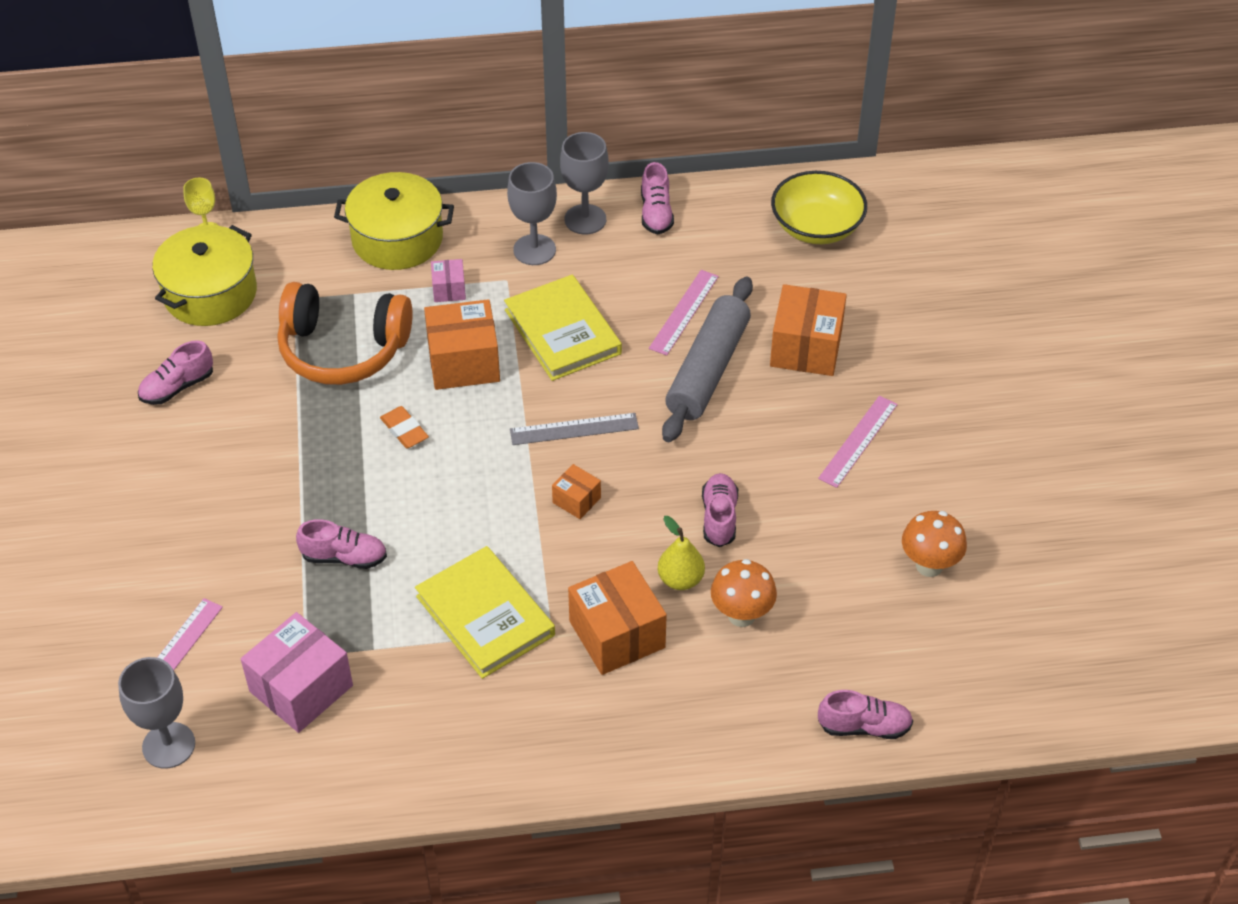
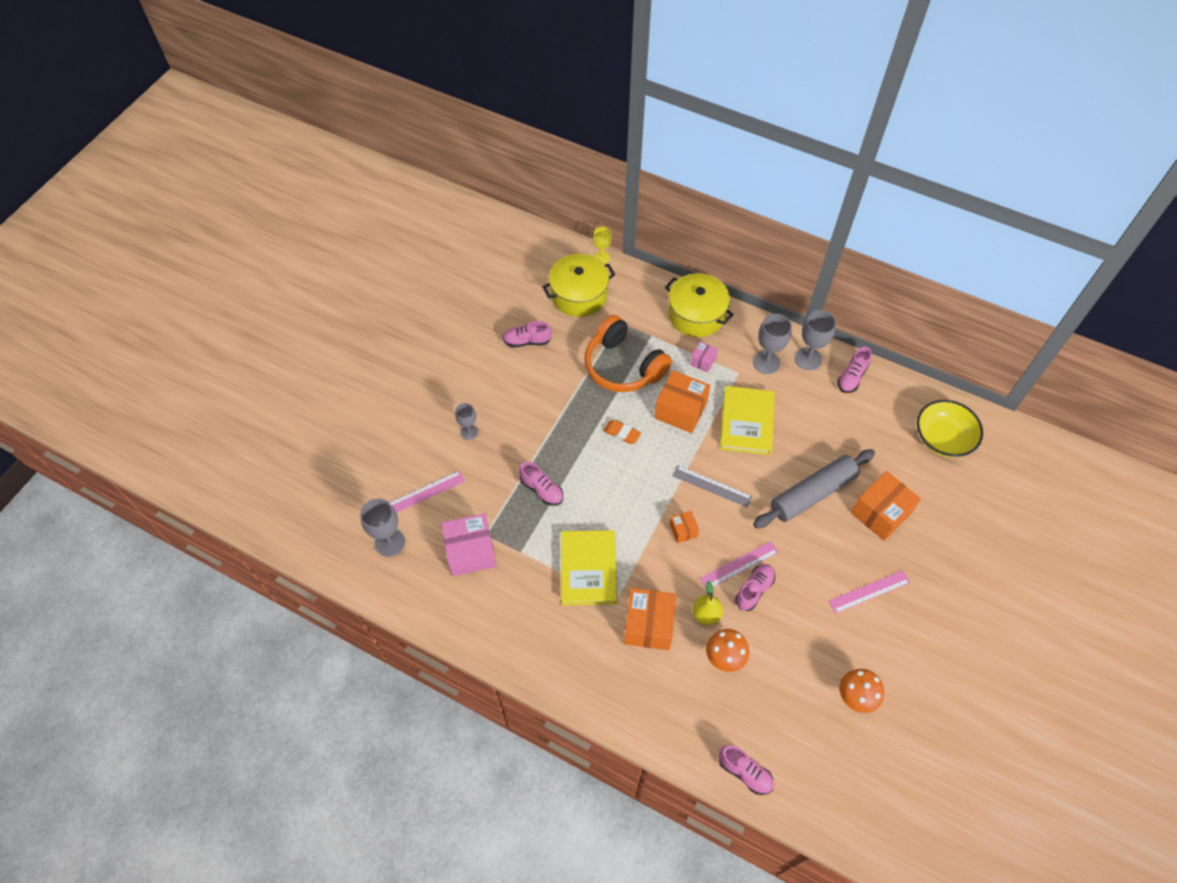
camera: 35 degrees right, 10 degrees up
orange eraser [380,406,429,449] -> orange eraser turned 60 degrees counterclockwise [604,420,641,444]
pink ruler [649,270,719,356] -> pink ruler moved to [700,541,778,588]
none -> grey goblet [455,403,478,440]

